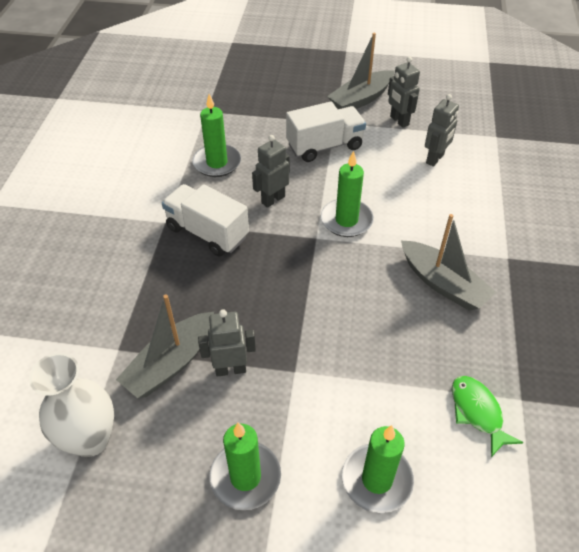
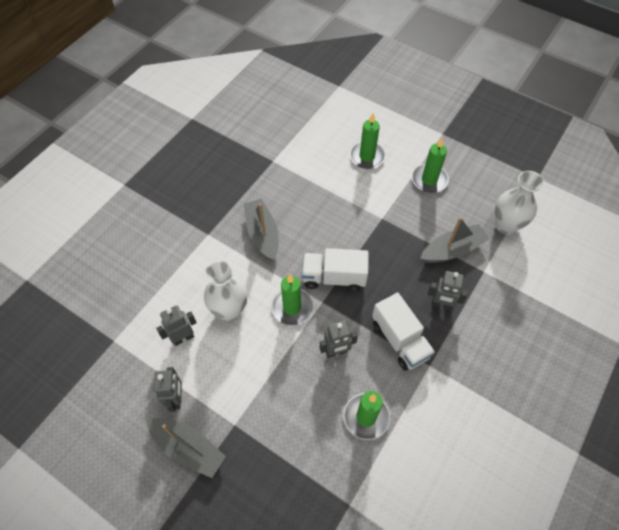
camera: 155 degrees left, 10 degrees up
grey robot [198,309,256,377] -> grey robot moved to [428,271,468,310]
white truck [286,101,366,162] -> white truck moved to [302,248,369,292]
grey boat [327,33,394,109] -> grey boat turned 45 degrees clockwise [146,418,226,478]
green fish [452,376,524,457] -> none
none -> white vase [204,261,247,321]

